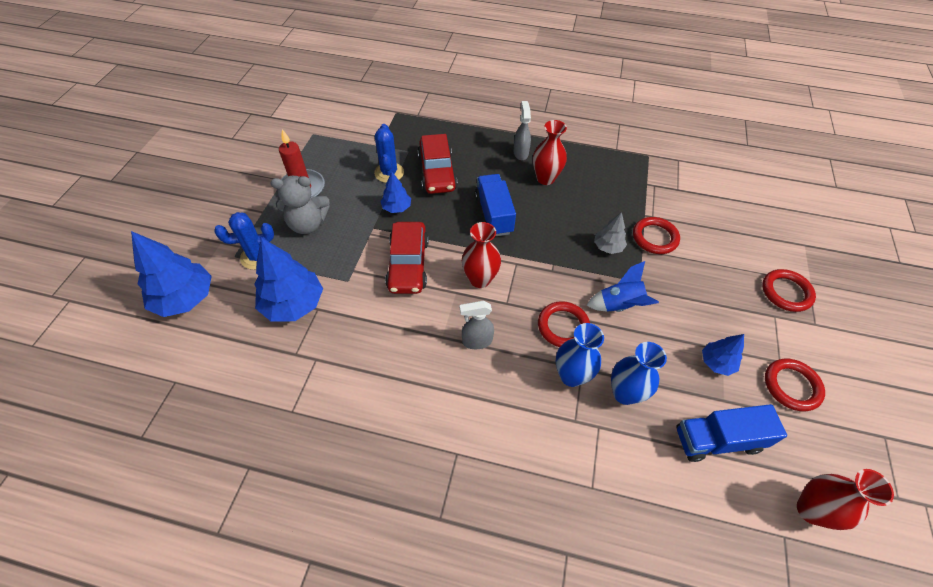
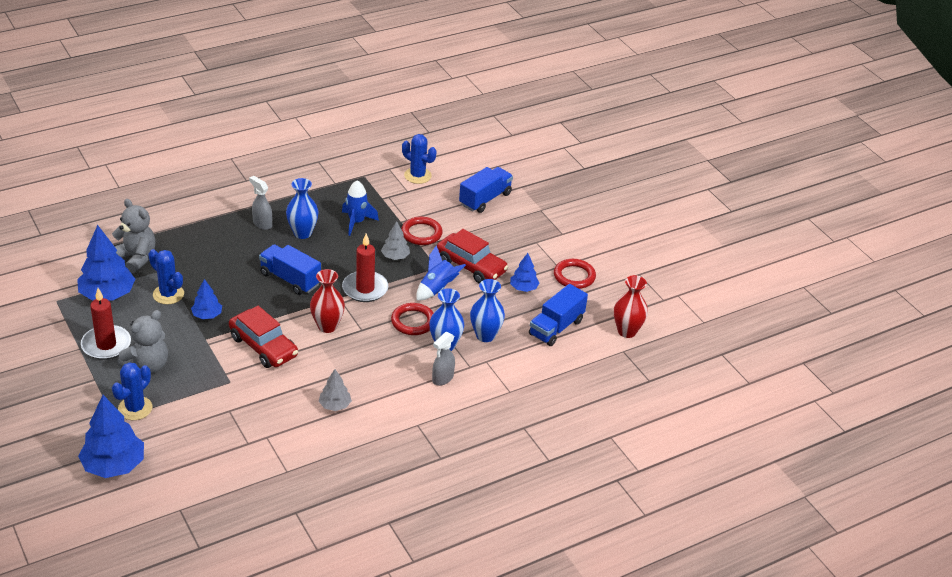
camera: 45 degrees left, 15 degrees down
blue tree [254,238,323,322] -> blue tree moved to [77,225,135,301]
red car [417,134,457,194] -> red car moved to [437,229,508,284]
grey spray bottle [460,301,494,349] -> grey spray bottle moved to [432,332,455,386]
red vase [533,120,567,185] -> blue vase [286,178,319,239]
red ring [762,269,816,312] -> none
none -> grey teddy bear [112,199,156,273]
none -> grey tree [319,369,352,411]
none -> blue rocket [342,180,379,236]
none -> red candle [342,233,388,302]
none -> blue cactus [402,134,436,184]
none -> blue truck [459,167,513,213]

